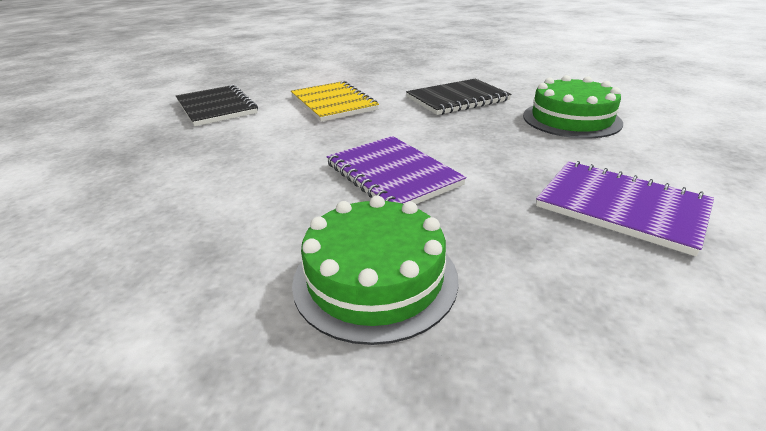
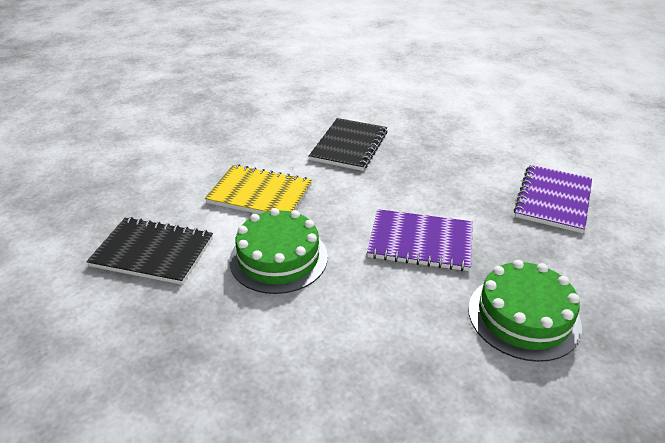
camera: 45 degrees left, 5 degrees up
green cake [523,75,623,138] -> green cake moved to [229,208,328,294]
purple notebook [536,161,714,256] -> purple notebook turned 60 degrees counterclockwise [514,165,592,233]

